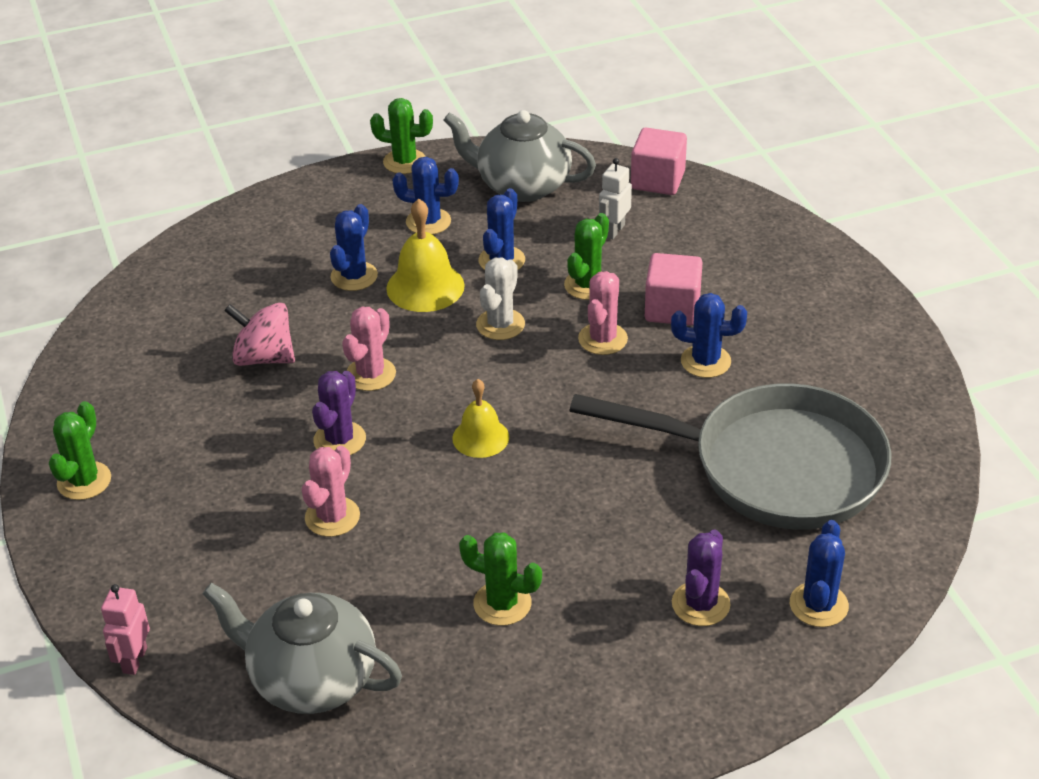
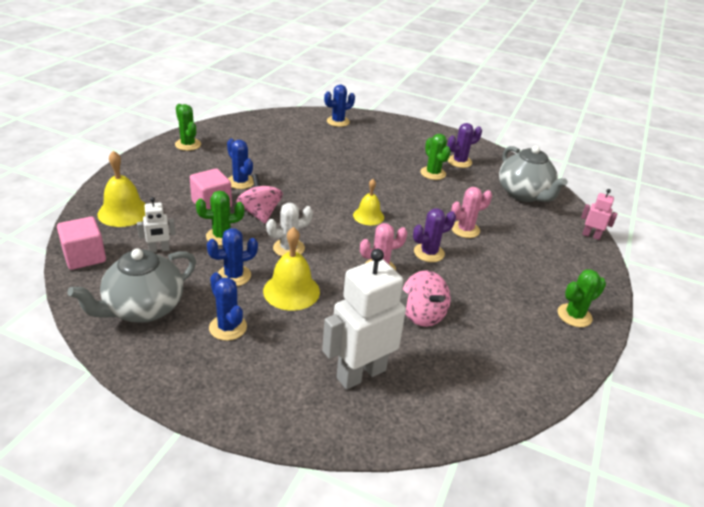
camera: 140 degrees left, 5 degrees down
pink robot [101,584,150,675] -> pink robot turned 120 degrees counterclockwise [581,189,618,240]
blue cactus [330,204,378,291] -> none
green cactus [370,98,433,174] -> green cactus moved to [175,104,201,151]
grey teapot [443,110,596,202] -> grey teapot turned 75 degrees clockwise [67,249,196,323]
grey pan [569,383,891,530] -> none
pink cactus [578,271,628,355] -> pink spinning top [236,174,283,224]
purple cactus [672,529,731,626] -> purple cactus moved to [448,123,482,168]
none -> yellow bell [97,151,146,227]
none -> white robot [322,249,408,389]

